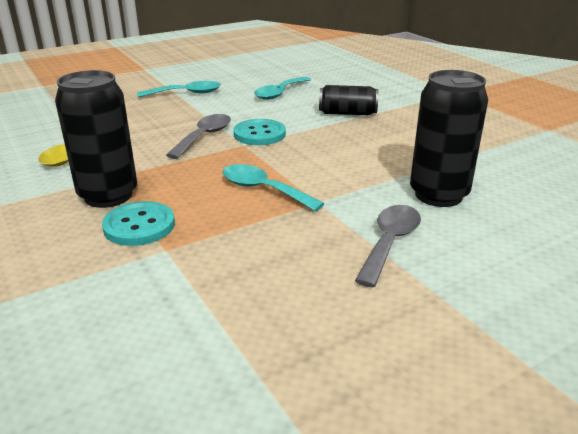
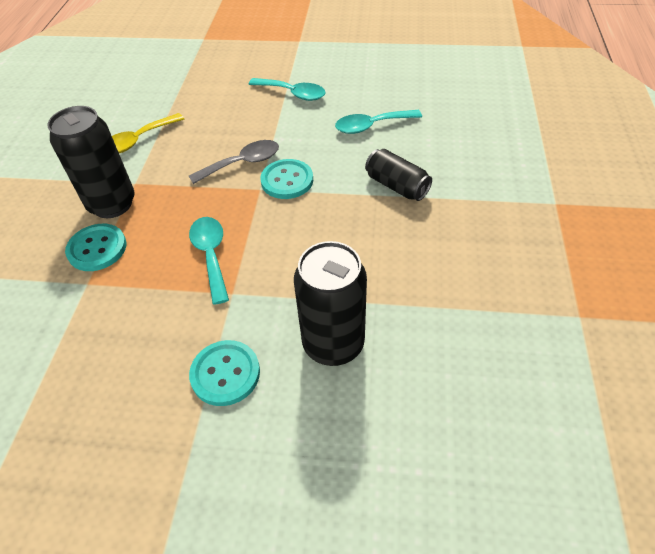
camera: 40 degrees right, 20 degrees up
grey spoon [355,205,421,287] -> turquoise button [189,340,260,406]

